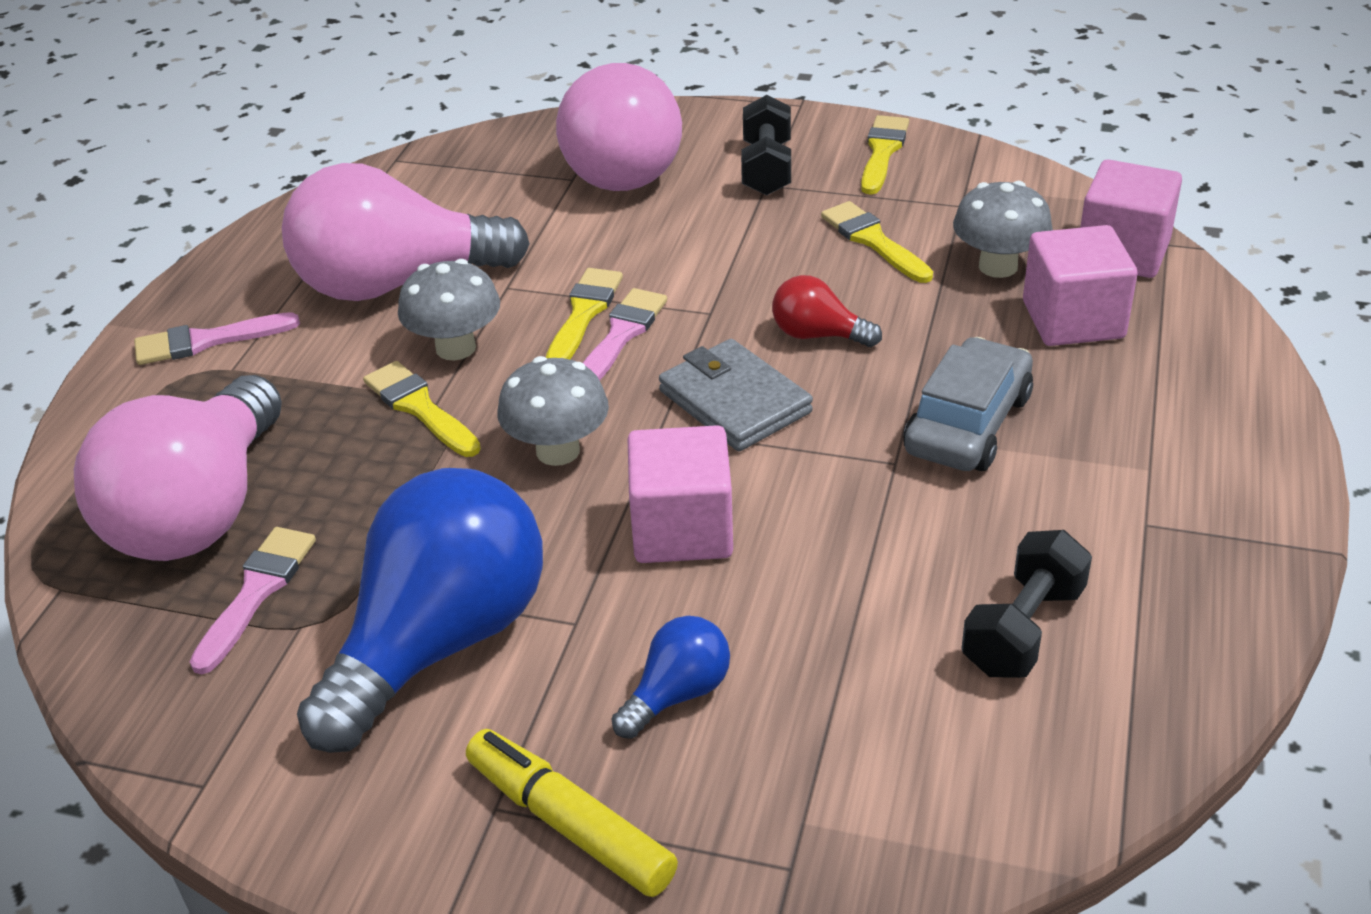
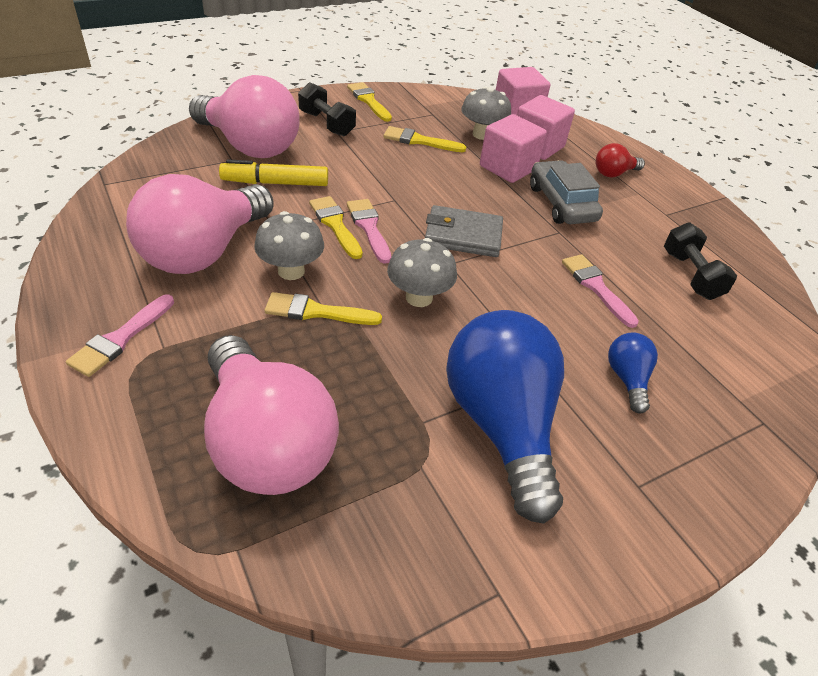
camera: 50 degrees left, 5 degrees up
pink brush [190,527,316,674] -> pink brush moved to [562,254,639,328]
yellow marker [466,729,678,897] -> yellow marker moved to [219,160,328,186]
pink cube [627,425,733,563] -> pink cube moved to [480,114,547,183]
red light bulb [772,275,882,347] -> red light bulb moved to [595,143,645,177]

